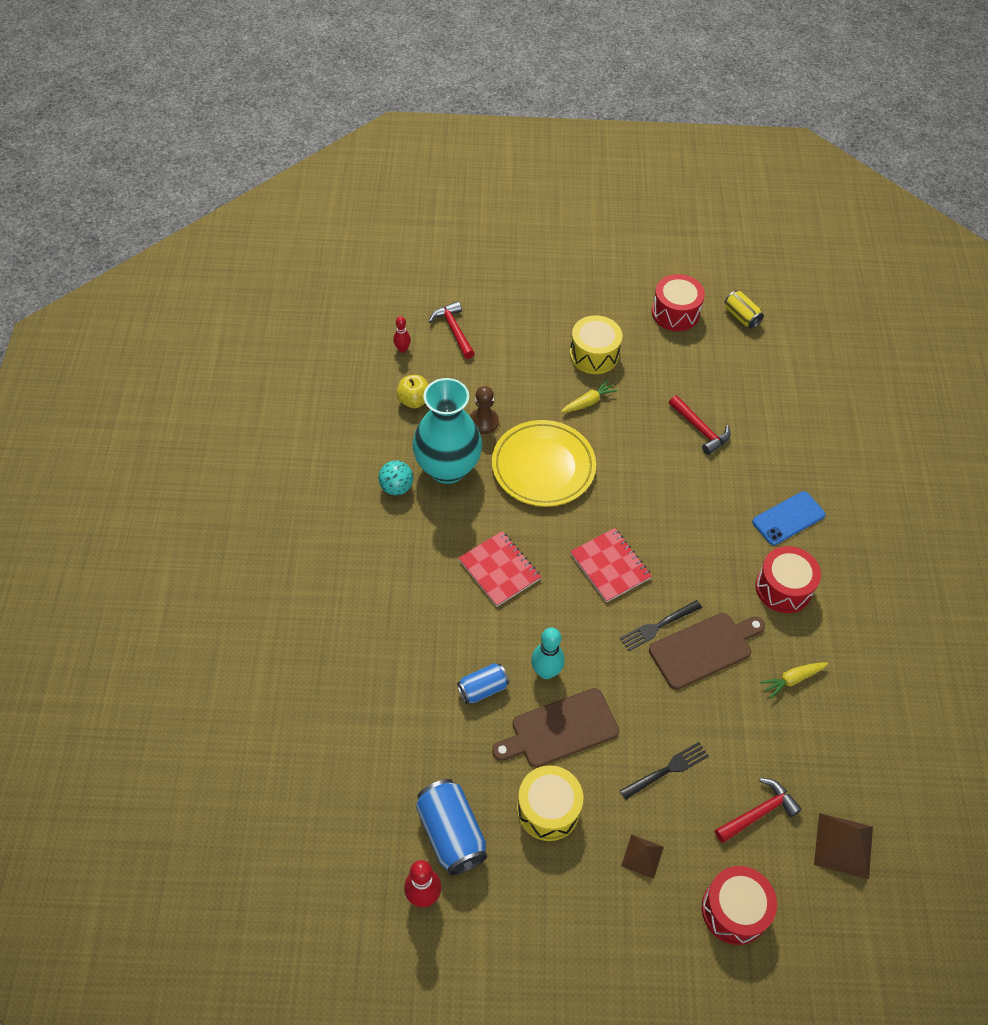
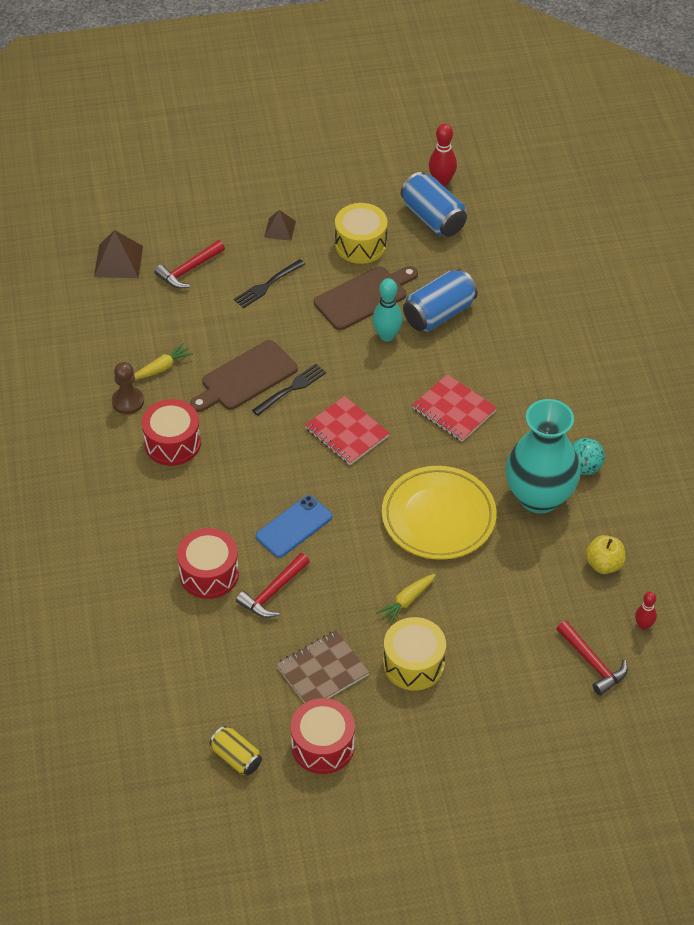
camera: 170 degrees right, 5 degrees down
blue can [457,663,509,704] -> blue can [403,269,478,331], size x1.65
brown pawn [470,386,499,434] -> brown pawn moved to [112,362,144,414]
red hammer [669,395,730,455] -> red hammer turned 90 degrees counterclockwise [236,553,310,618]
red drum [702,866,777,945] -> red drum moved to [177,528,239,599]
blue phone [752,491,826,545] -> blue phone moved to [256,495,332,558]
none -> brown notebook [276,630,370,703]

